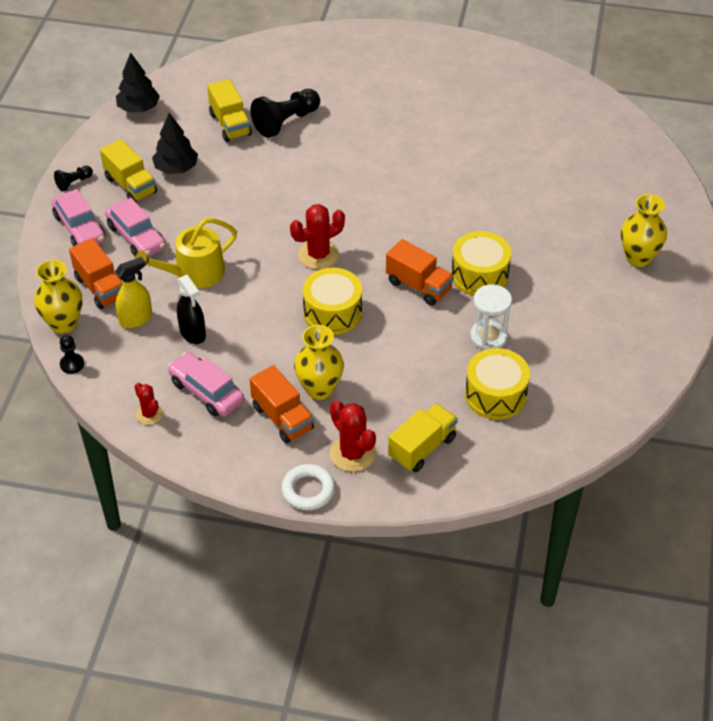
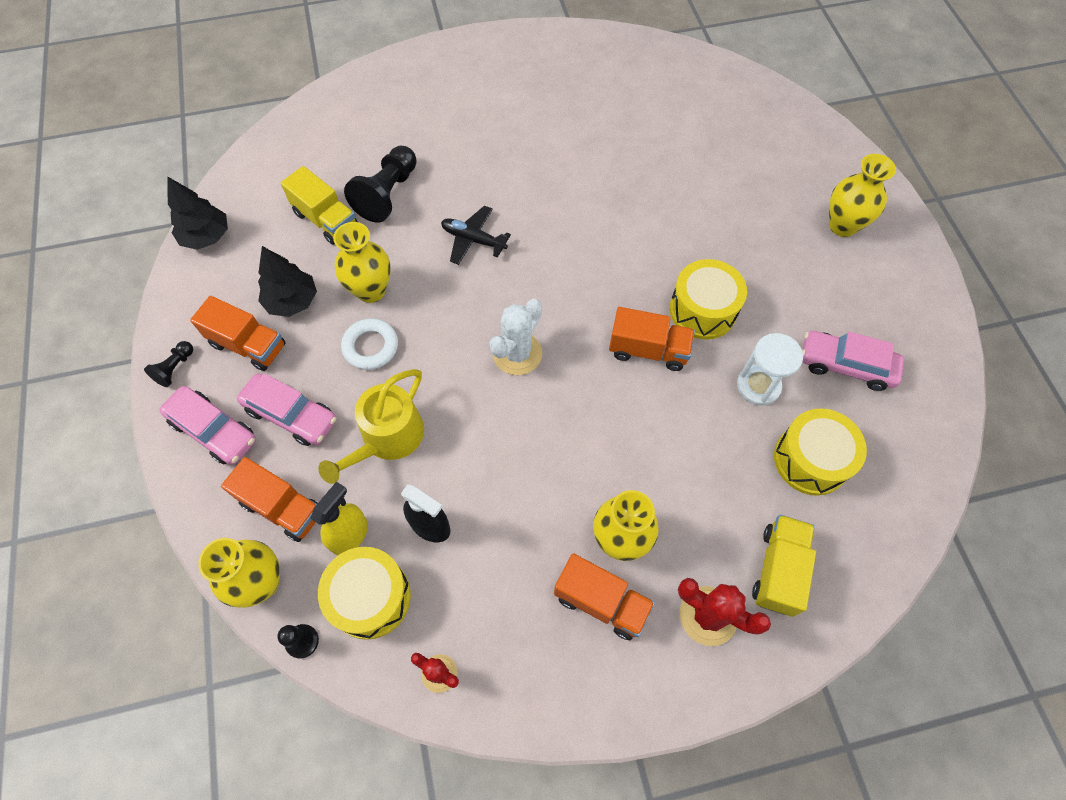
camera: 25 degrees left, 15 degrees up
yellow truck [100,139,157,202] -> orange truck [190,296,286,371]
pink car [168,352,244,417] -> pink car moved to [802,331,904,391]
white ring [281,464,335,510] -> white ring moved to [341,318,398,370]
red cactus [290,204,345,269] -> white cactus [490,299,542,375]
yellow drum [303,268,362,335] -> yellow drum moved to [318,547,411,640]
none -> yellow vase [333,222,391,303]
none -> black plane [441,206,511,265]

